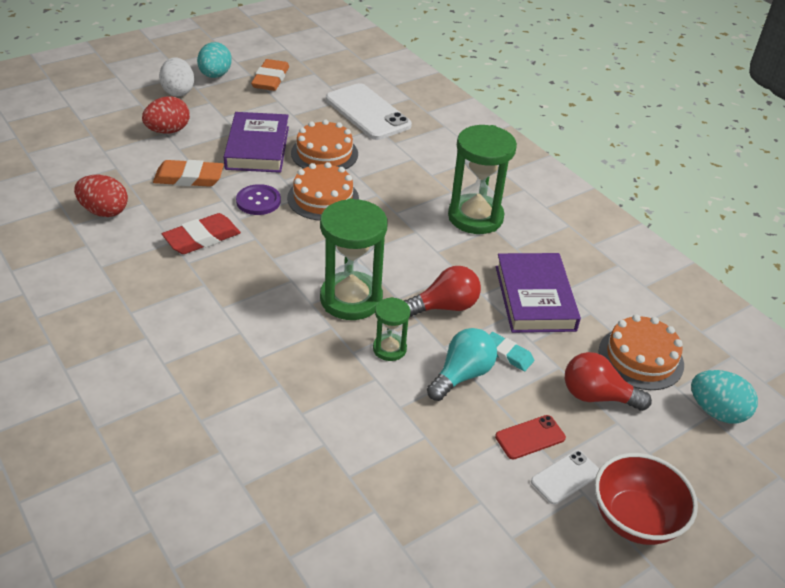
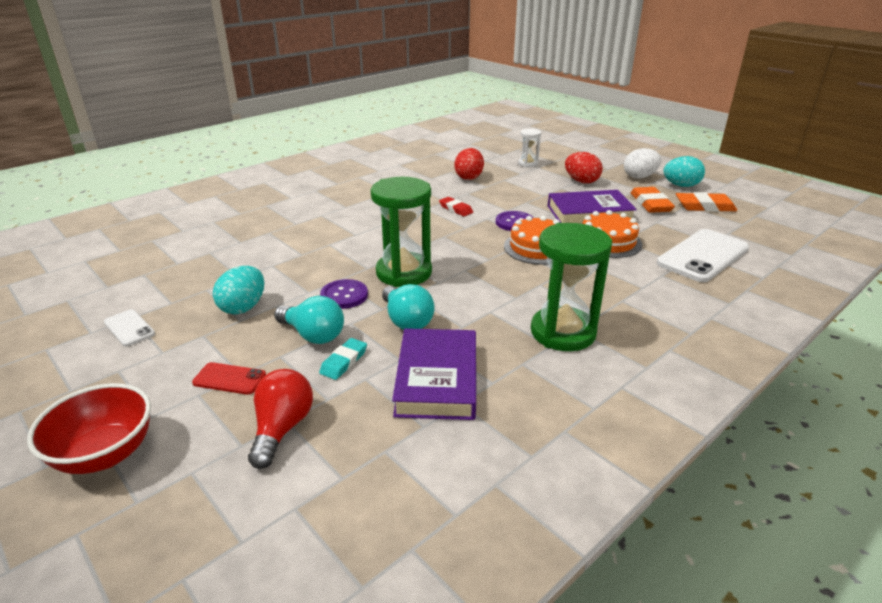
camera: 85 degrees right, 10 degrees down
orange eraser [153,160,224,187] -> orange eraser moved to [631,187,675,213]
red eraser [162,213,241,254] -> red eraser [439,197,473,216], size x0.63
green hourglass [373,297,410,361] -> purple button [320,279,368,309]
red light bulb [404,266,481,317] -> turquoise light bulb [382,284,435,330]
red phone [495,415,566,459] -> red phone turned 45 degrees counterclockwise [192,362,266,395]
purple book [496,253,581,333] -> purple book turned 75 degrees counterclockwise [392,328,476,420]
white phone [531,450,599,504] -> white phone moved to [104,309,155,347]
orange cake [598,314,684,390] -> none
turquoise egg [691,370,758,424] -> turquoise egg moved to [213,266,264,314]
none -> white hourglass [518,128,541,167]

